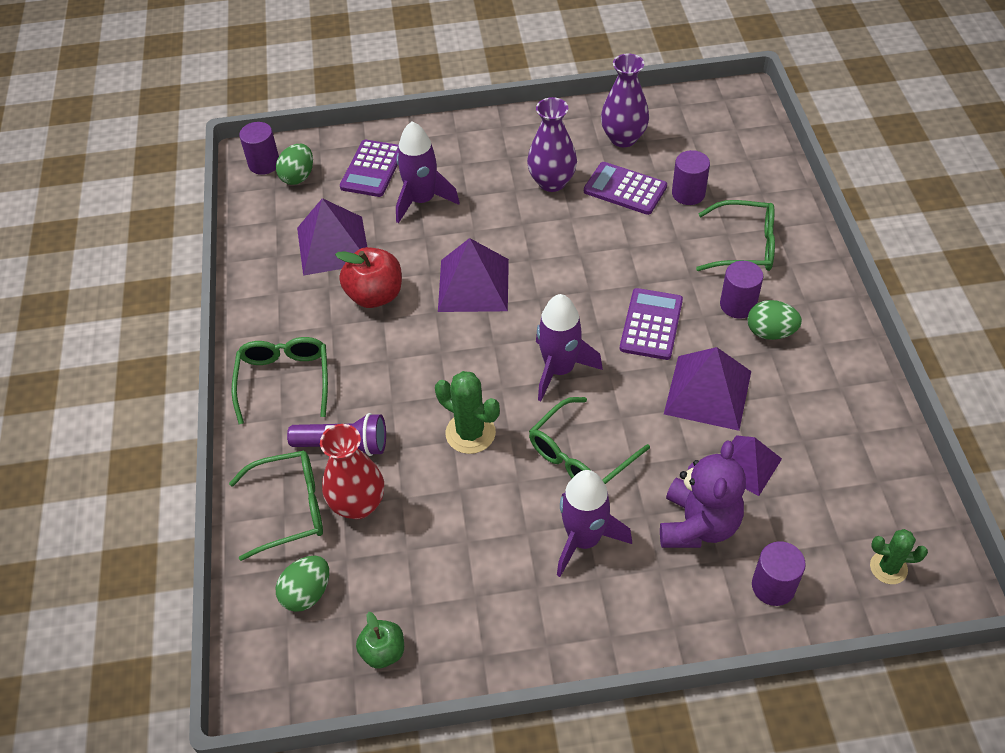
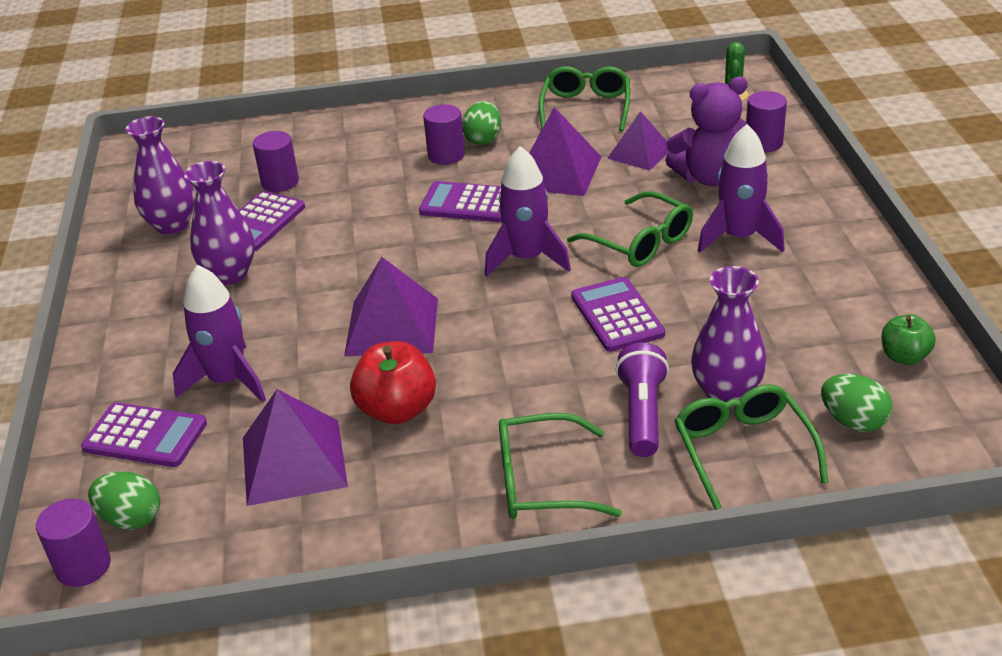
camera: 90 degrees left, 15 degrees down
red vase [320,424,384,519] -> purple vase [691,266,766,403]
green cactus [435,371,500,454] -> purple calculator [571,277,665,352]
purple teddy bear [660,440,746,548] -> purple teddy bear turned 150 degrees clockwise [665,77,748,186]
green glasses [696,200,775,271] -> green glasses moved to [539,66,630,131]

